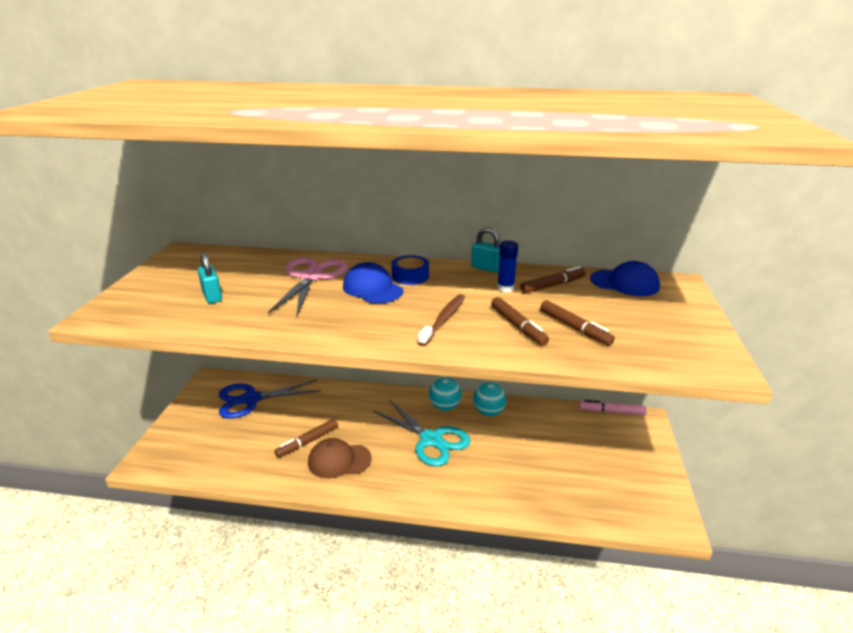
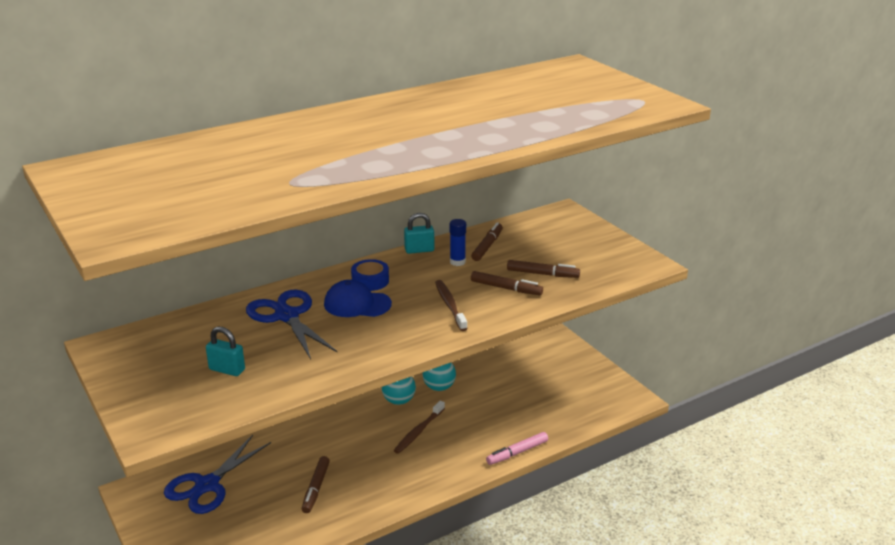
camera: 40 degrees left, 0 degrees up
pink scissors [268,257,348,317] -> blue scissors [246,290,338,359]
brown cap [308,438,372,478] -> none
turquoise scissors [373,399,470,466] -> brown toothbrush [393,401,445,454]
pink marker [579,400,647,415] -> pink marker moved to [486,432,548,465]
blue cap [590,261,660,296] -> none

